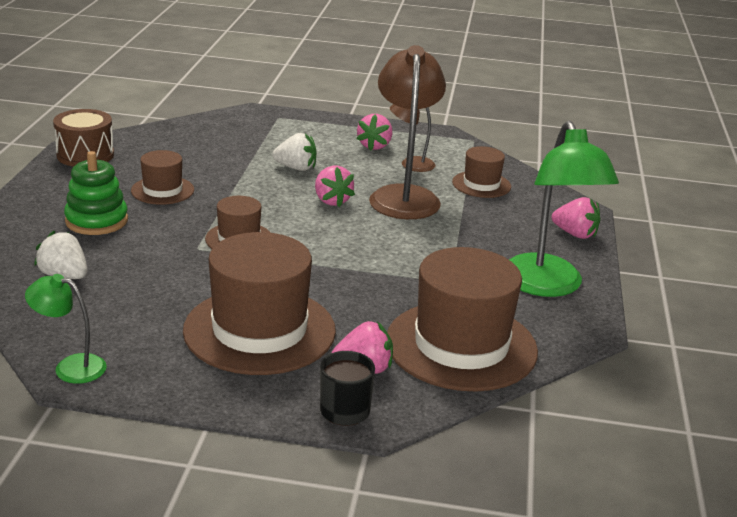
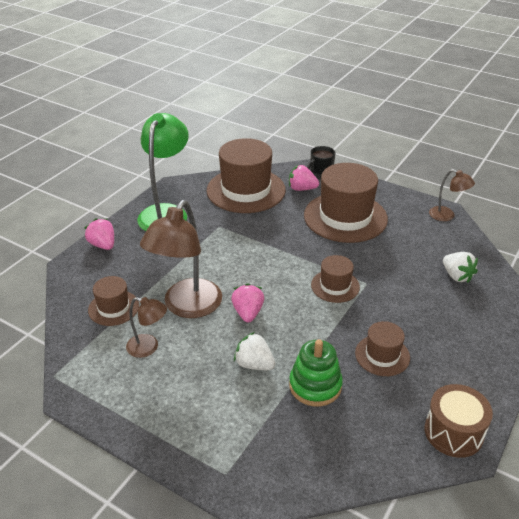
camera: 155 degrees left, 10 degrees up
green lamp [25,274,107,384] -> brown lamp [429,169,475,221]
green stacking toy [64,151,128,235] -> green stacking toy moved to [289,339,343,406]
pink strawberry [357,114,392,151] -> none

